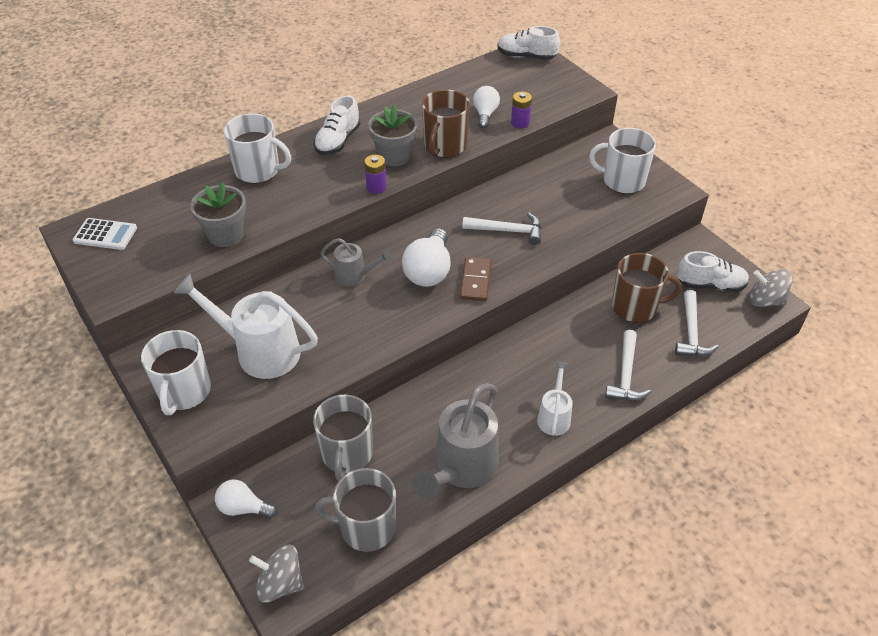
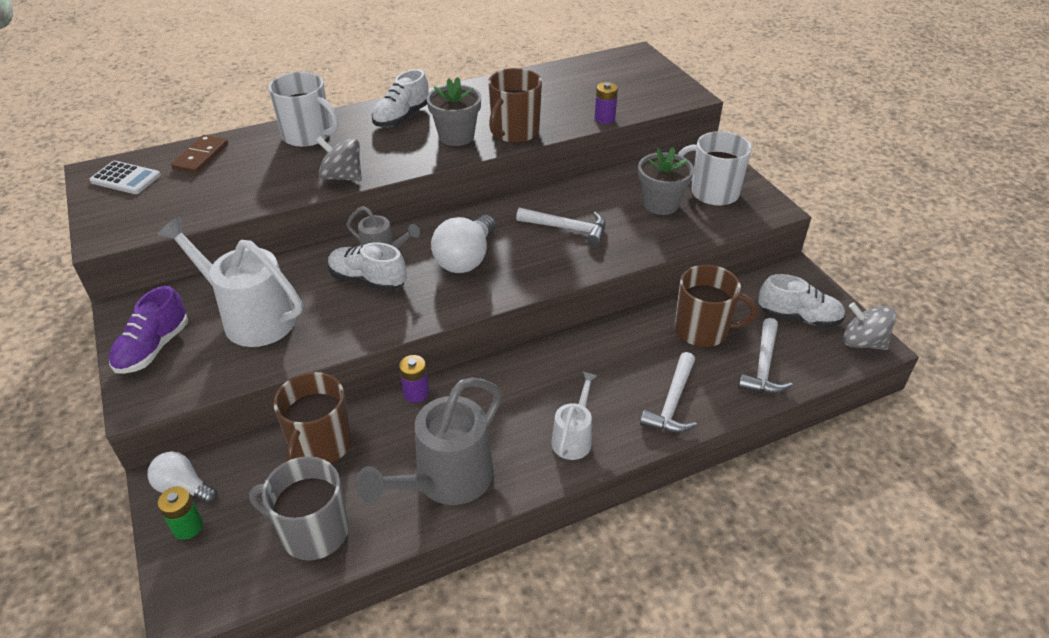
camera: 10 degrees right, 5 degrees down
white mug [141,330,211,415] -> purple shoe [109,286,188,374]
grey flower pot [190,182,246,247] -> grey flower pot moved to [638,147,694,215]
grey spinning top [249,545,304,603] -> grey spinning top moved to [316,136,362,181]
grey mug [313,395,373,481] -> brown mug [273,372,352,464]
purple battery [364,155,387,194] -> purple battery moved to [399,355,429,402]
brown domino [460,257,492,301] -> brown domino moved to [171,135,228,174]
white light bulb [473,86,500,128] -> none
white shoe [497,26,560,60] -> white shoe moved to [328,242,407,291]
none -> green battery [157,487,203,540]

